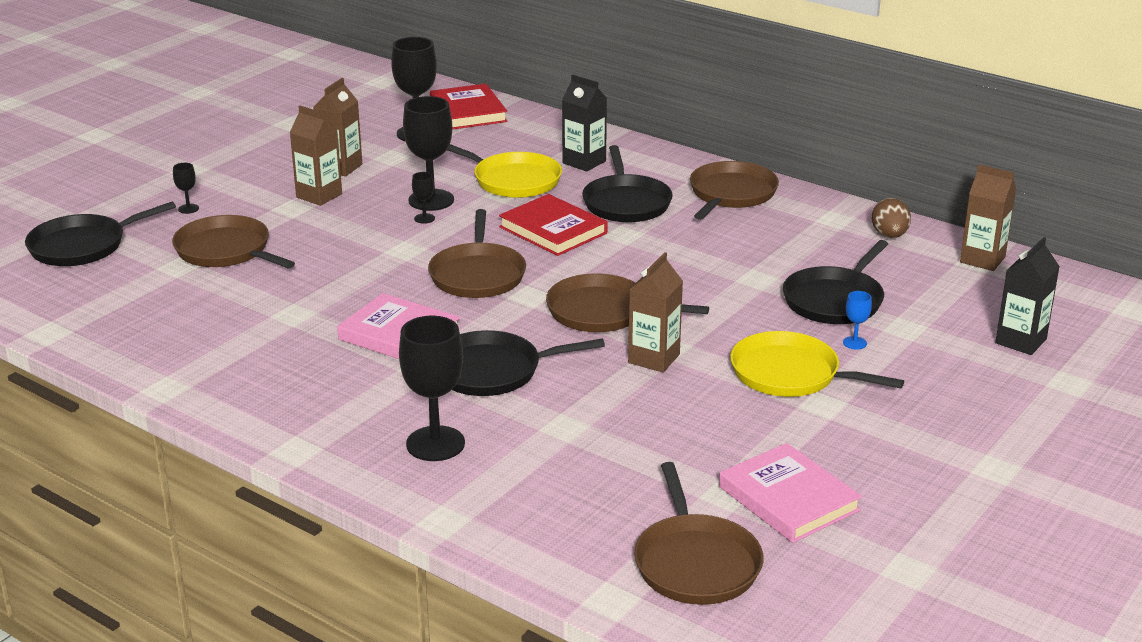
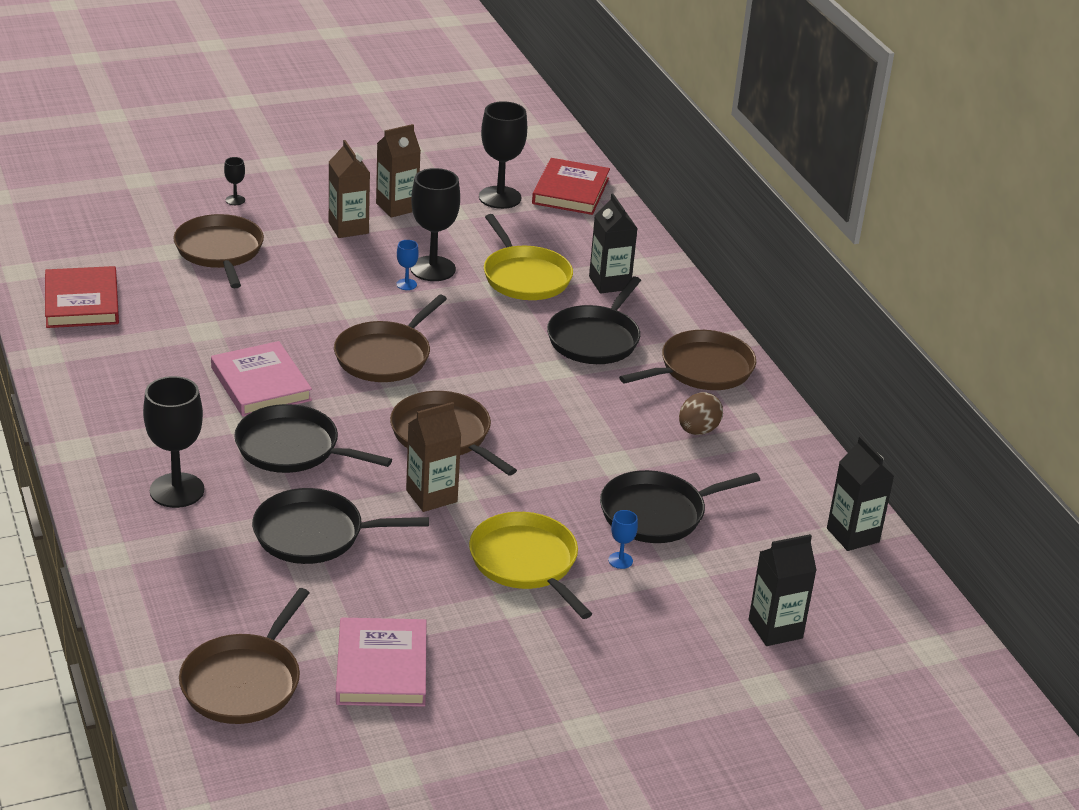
camera: 30 degrees right, 5 degrees up
black pan [25,201,176,266] -> black pan moved to [252,488,429,564]
black goblet [412,172,435,224] -> blue goblet [396,240,419,290]
red book [499,194,608,256] -> red book moved to [45,266,119,328]
brown egg [872,198,911,238] -> brown egg moved to [679,392,723,435]
brown carton [960,164,1016,271] -> black carton [827,436,894,551]

